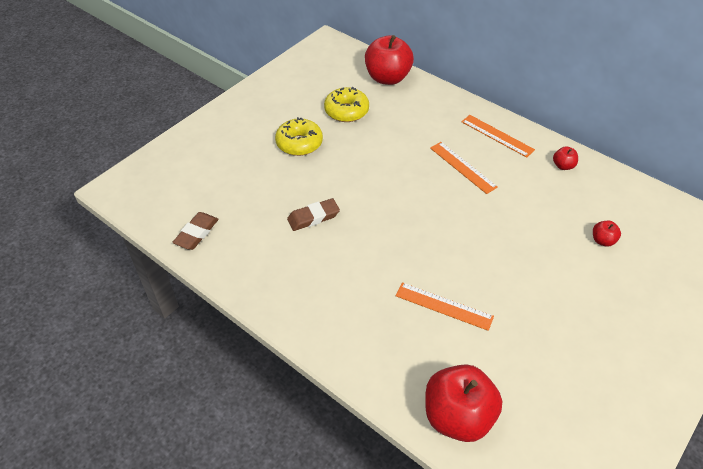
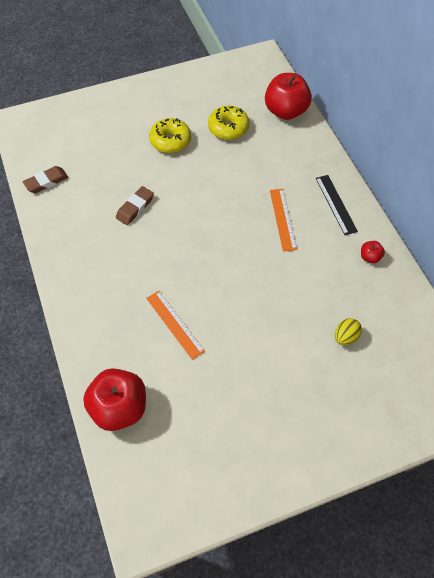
camera: 30 degrees right, 10 degrees up
brown eraser [287,198,340,231] -> brown eraser turned 60 degrees counterclockwise [116,186,154,225]
orange ruler [462,115,535,158] -> black ruler [316,175,358,235]
red apple [593,221,621,247] -> yellow egg [335,318,362,345]

